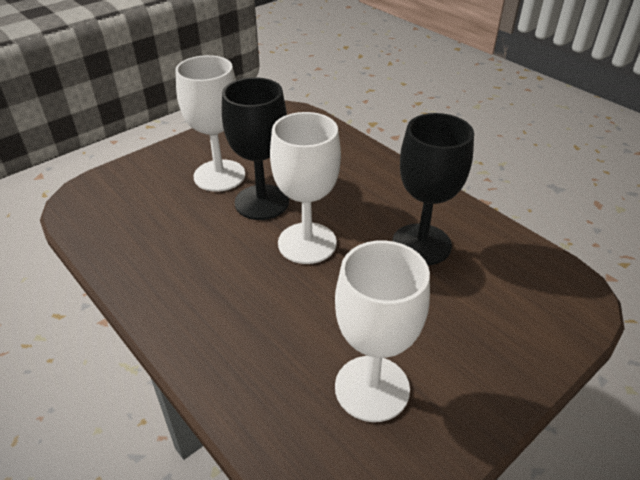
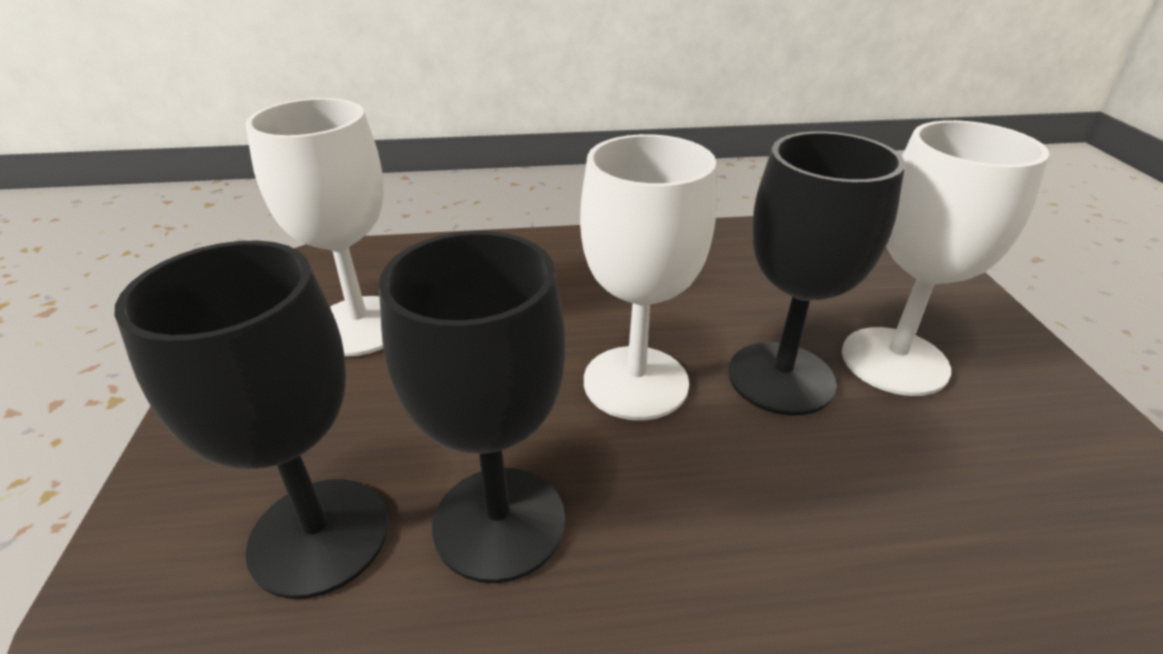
camera: 125 degrees right, 5 degrees down
none -> black goblet [115,240,388,599]

